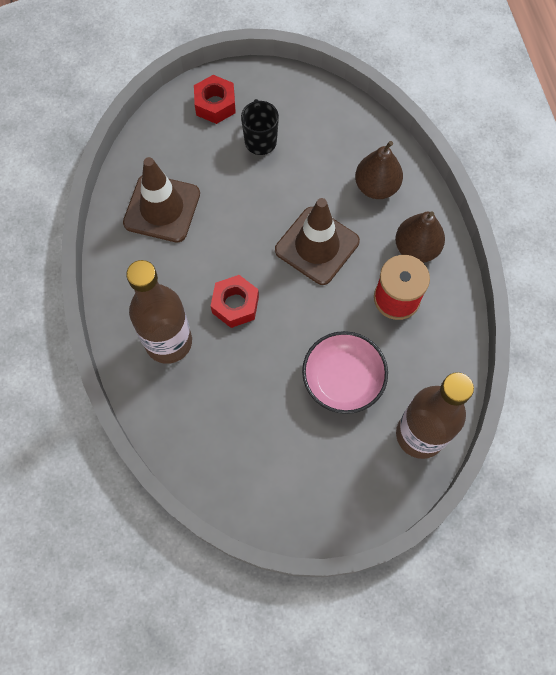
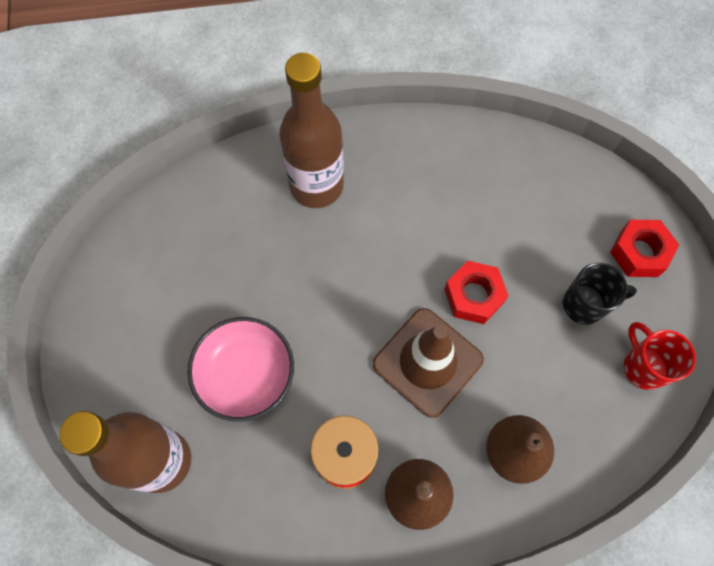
camera: 95 degrees right, 0 degrees up
brown traffic cone [123,157,200,242] -> none
red nut [211,275,259,328] -> red nut moved to [444,261,508,324]
none -> red mug [624,322,696,390]

